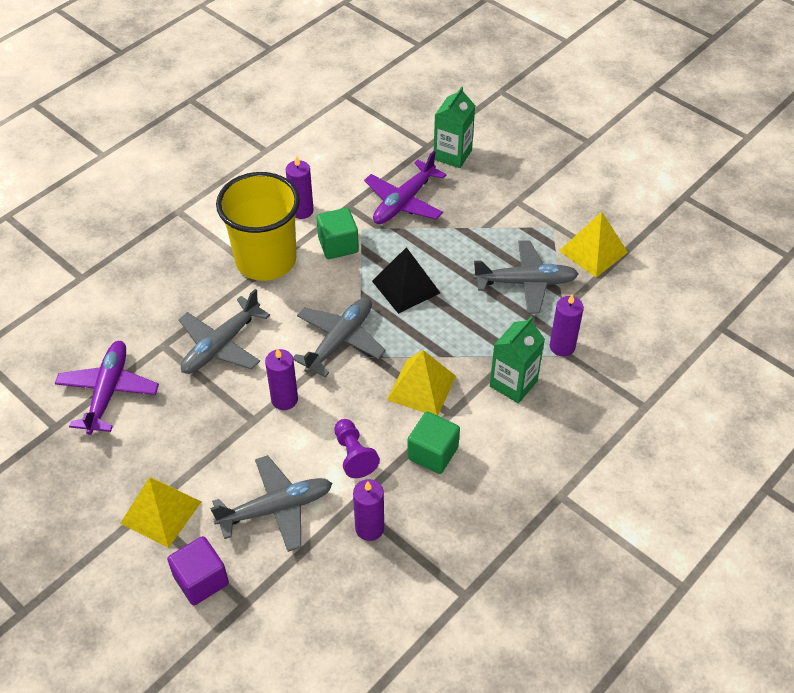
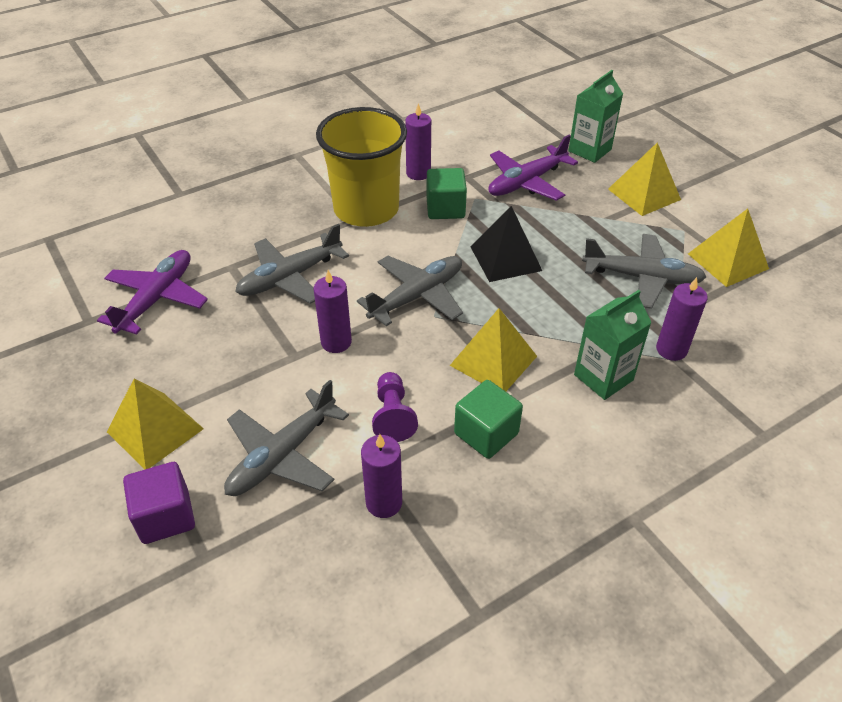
camera: 15 degrees right, 5 degrees down
grey plane [210,455,332,552] -> grey plane turned 135 degrees clockwise [224,380,349,496]
none -> yellow pyramid [608,142,681,216]

